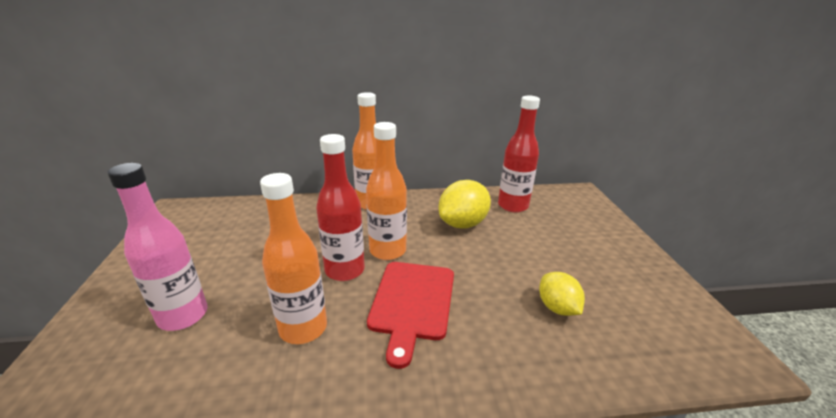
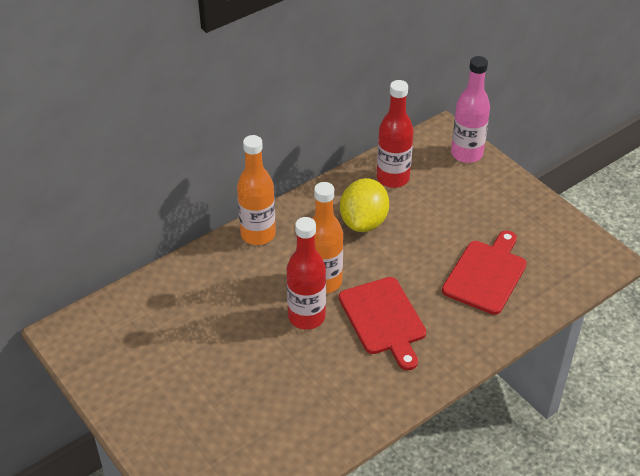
camera: 30 degrees left, 15 degrees up
pink bottle [107,163,207,331] -> pink bottle moved to [451,56,490,163]
orange bottle [260,173,327,344] -> none
yellow lemon [539,272,585,316] -> red cutting board [442,231,527,315]

